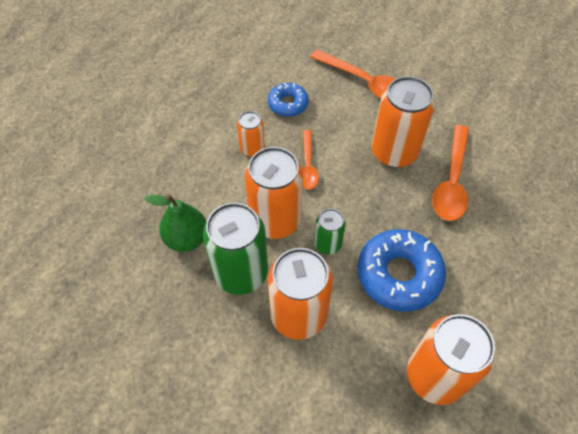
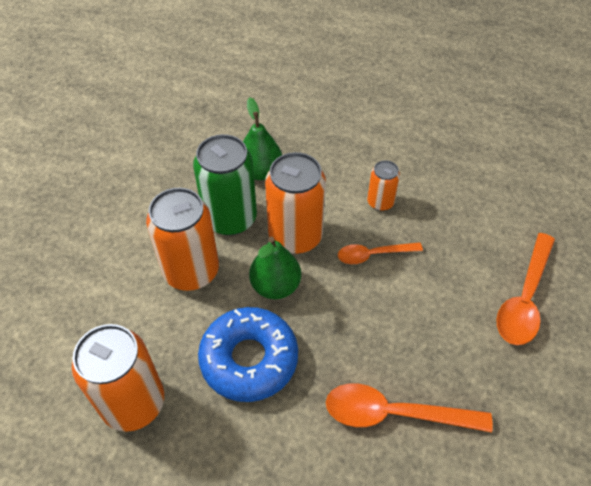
camera: 80 degrees right, 5 degrees down
blue donut [268,83,309,117] -> none
green can [314,209,346,255] -> green pear [249,237,301,299]
orange can [372,76,435,168] -> none

